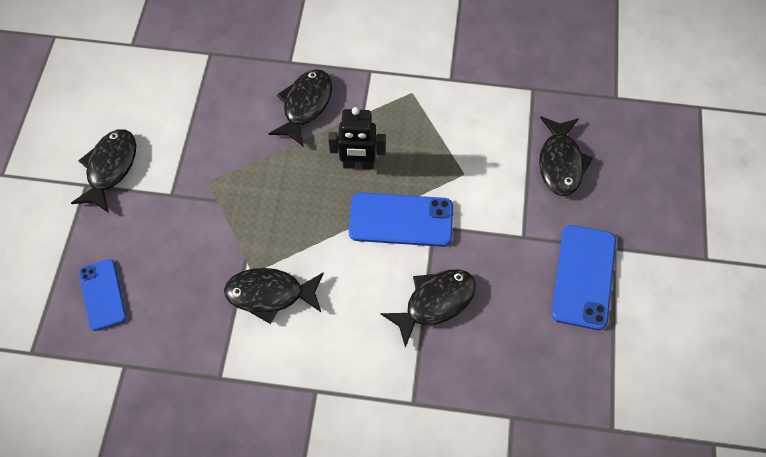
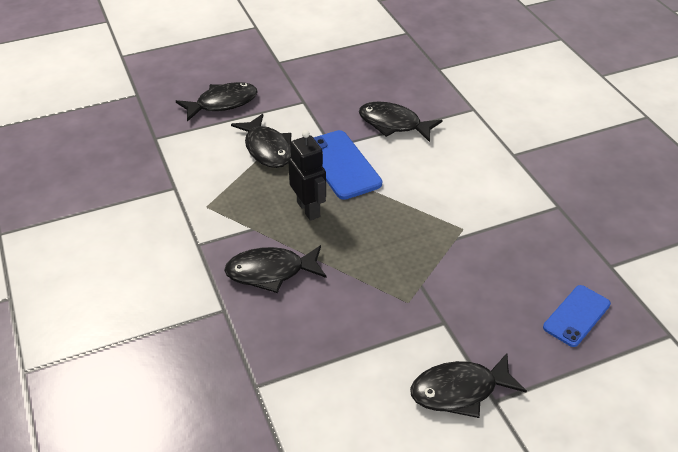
camera: 120 degrees left, 20 degrees down
black fish [224,268,324,324] -> black fish moved to [231,114,292,168]
blue phone [552,225,616,330] -> none

